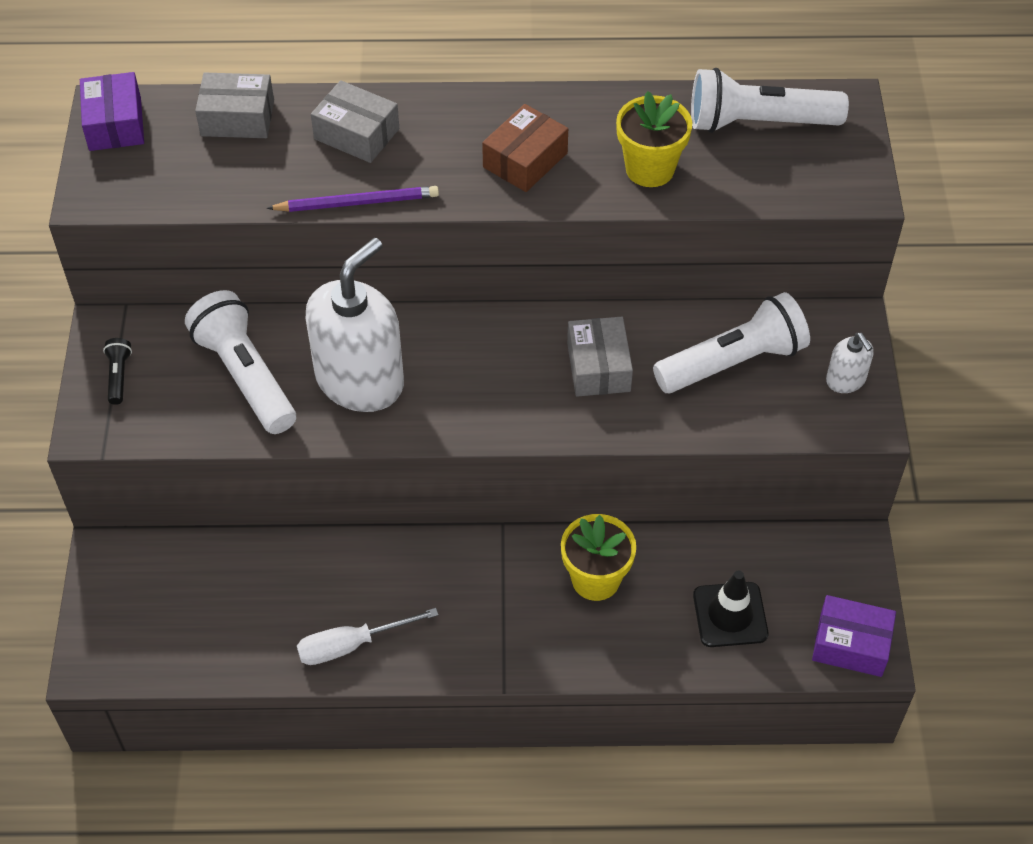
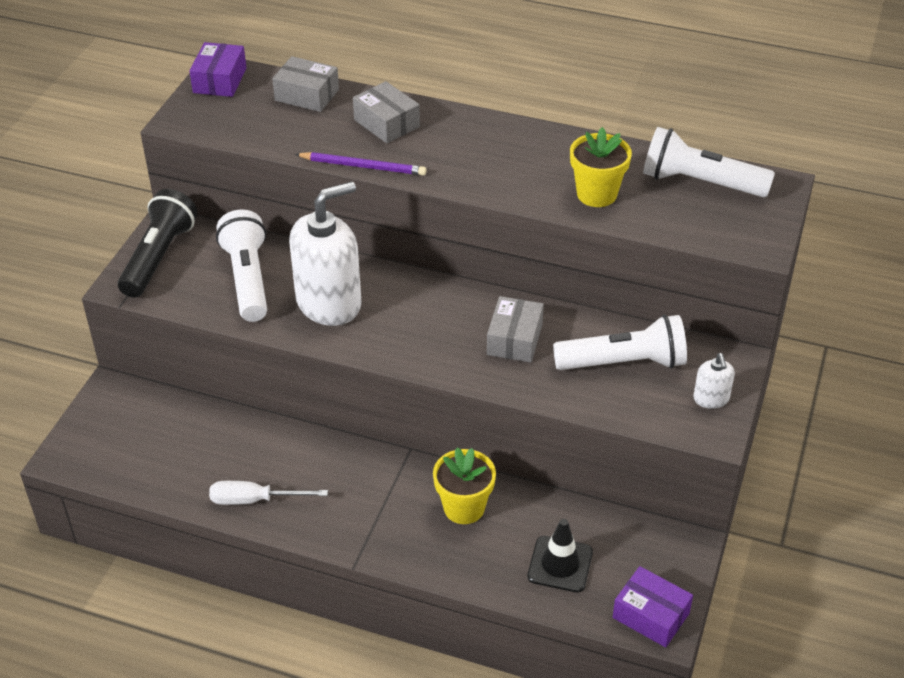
camera: 20 degrees right, 10 degrees down
black flashlight [103,338,132,405] -> black flashlight [118,189,197,298], size x2.30
brown box [482,104,568,192] -> none

